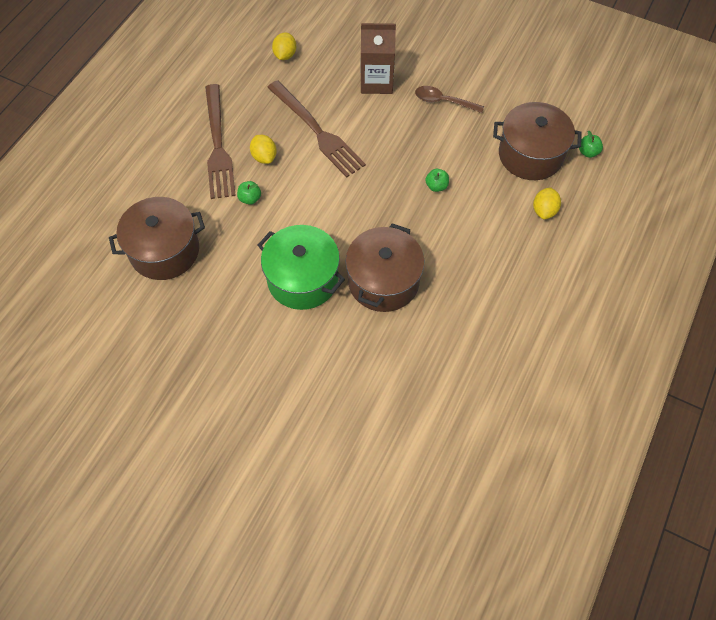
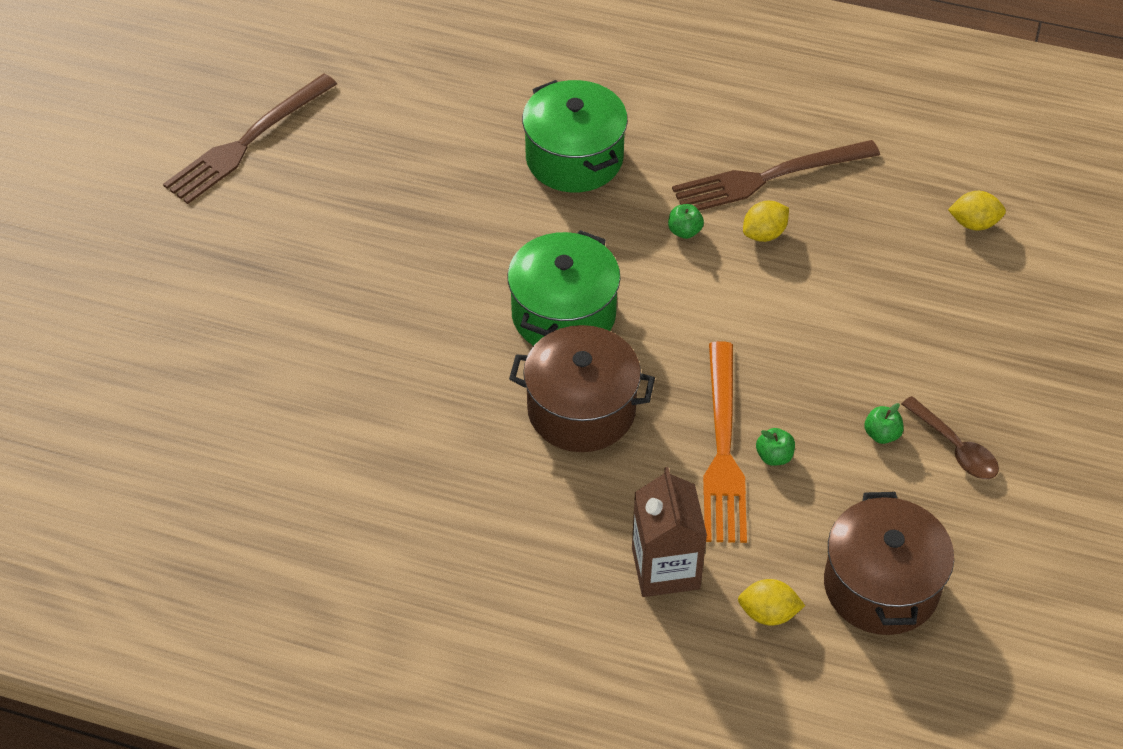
camera: 80 degrees right, 10 degrees down
brown pot [109,197,205,280] -> green pot [522,80,628,192]
brown fork [267,80,366,178] -> brown fork moved to [163,74,337,204]
brown carton [360,23,396,94] -> brown carton moved to [632,467,707,597]
brown spoon [415,86,484,113] -> brown spoon turned 135 degrees clockwise [902,396,999,479]
green apple [579,131,603,158] -> green apple moved to [864,403,904,444]
none -> orange fork [703,341,747,543]

